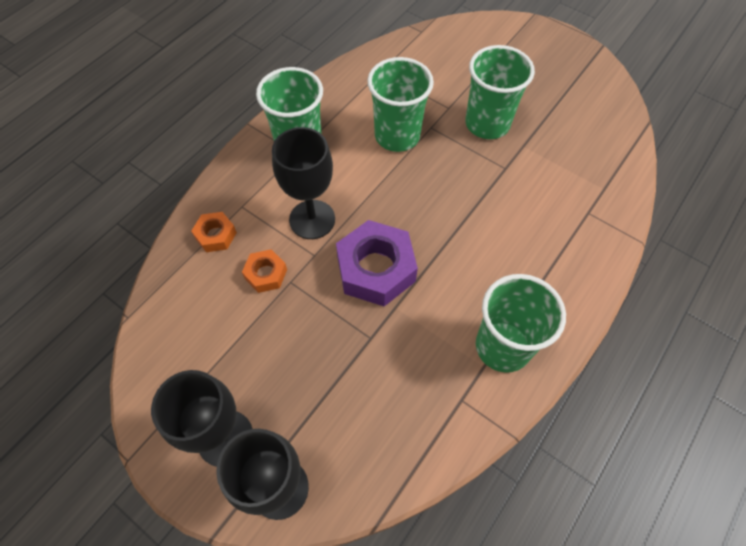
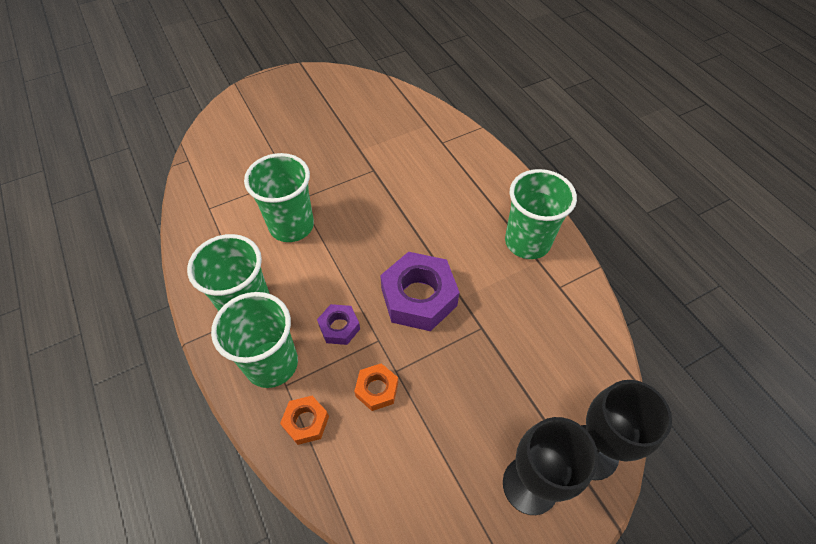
camera: 65 degrees left, 5 degrees down
black goblet [272,127,335,239] -> purple nut [317,304,360,345]
green cup [465,45,535,139] -> green cup moved to [211,292,298,388]

